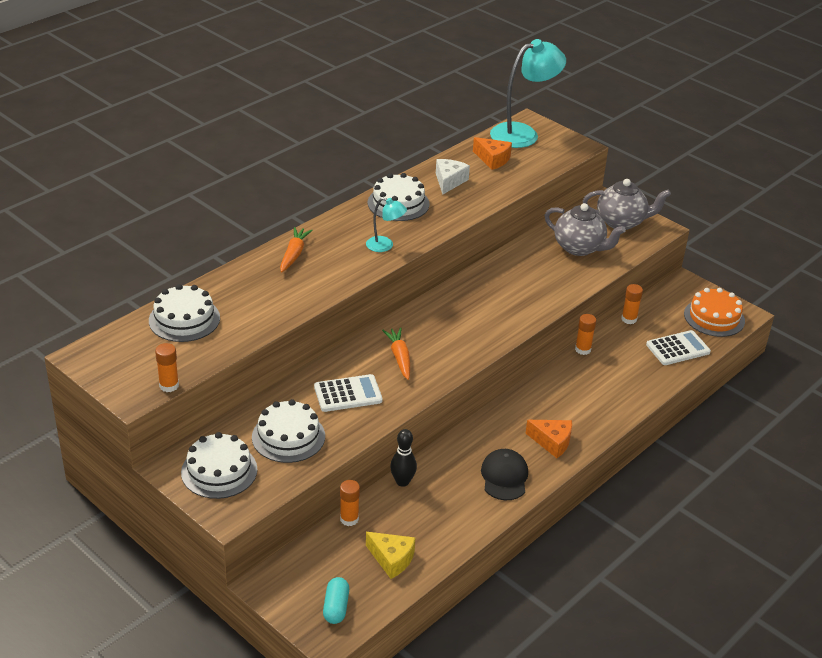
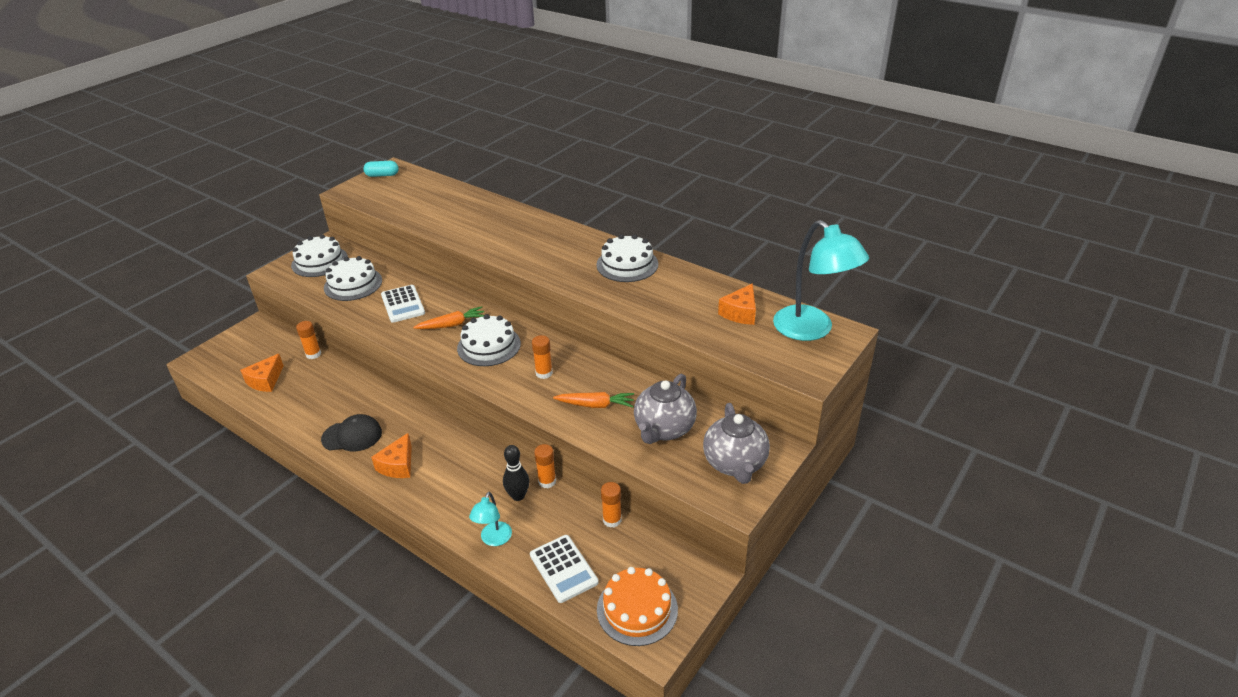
camera: 85 degrees right, 0 degrees up
white cake [149,284,220,342] -> white cake moved to [457,314,521,366]
orange glue stick [155,343,179,392] -> orange glue stick moved to [532,335,553,379]
orange carrot [280,227,313,272] -> orange carrot moved to [553,392,634,408]
turquoise capsule [323,577,349,624] -> turquoise capsule moved to [363,161,399,177]
turquoise lamp [366,198,407,252] -> turquoise lamp moved to [469,492,512,546]
yellow cheese [366,532,415,579] -> orange cheese [240,354,283,392]
black bowling pin [390,429,417,487] -> black bowling pin moved to [503,445,529,501]
white cheese [436,159,470,195] -> none

